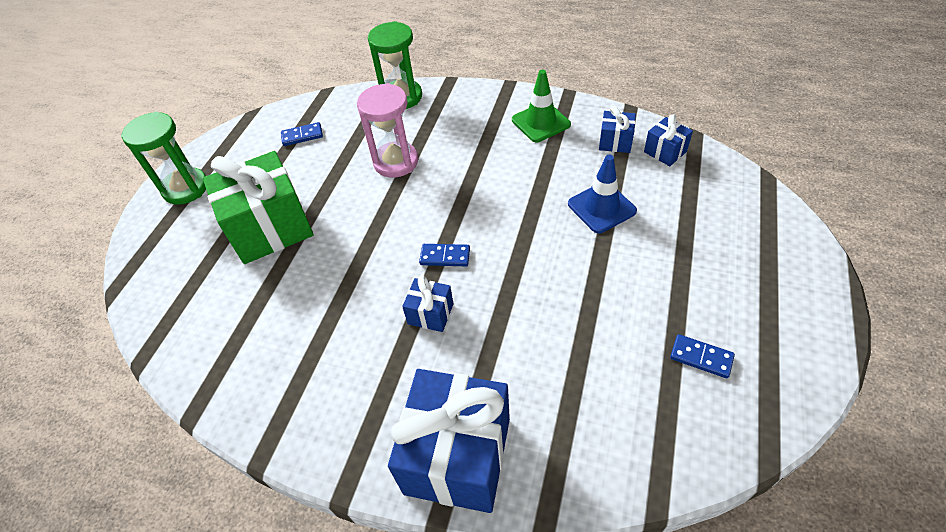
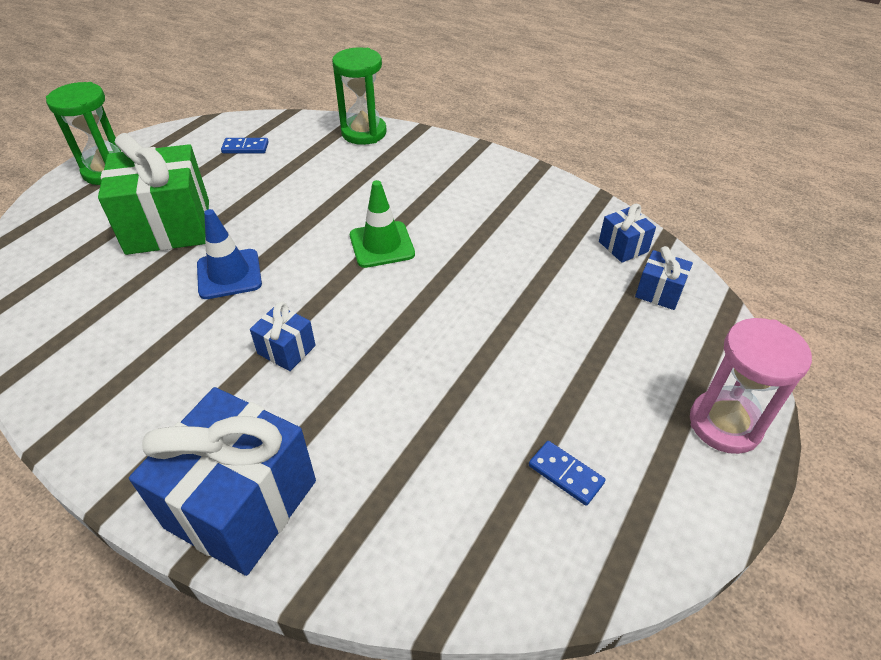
camera: 10 degrees right, 5 degrees down
pink hourglass [357,83,418,178] -> pink hourglass moved to [690,318,812,454]
blue domino [419,244,470,266] -> none
green traffic cone [512,70,571,142] -> green traffic cone moved to [350,180,415,268]
blue traffic cone [568,155,637,233] -> blue traffic cone moved to [197,209,262,299]
blue gift [599,106,636,153] -> blue gift moved to [635,246,693,310]

